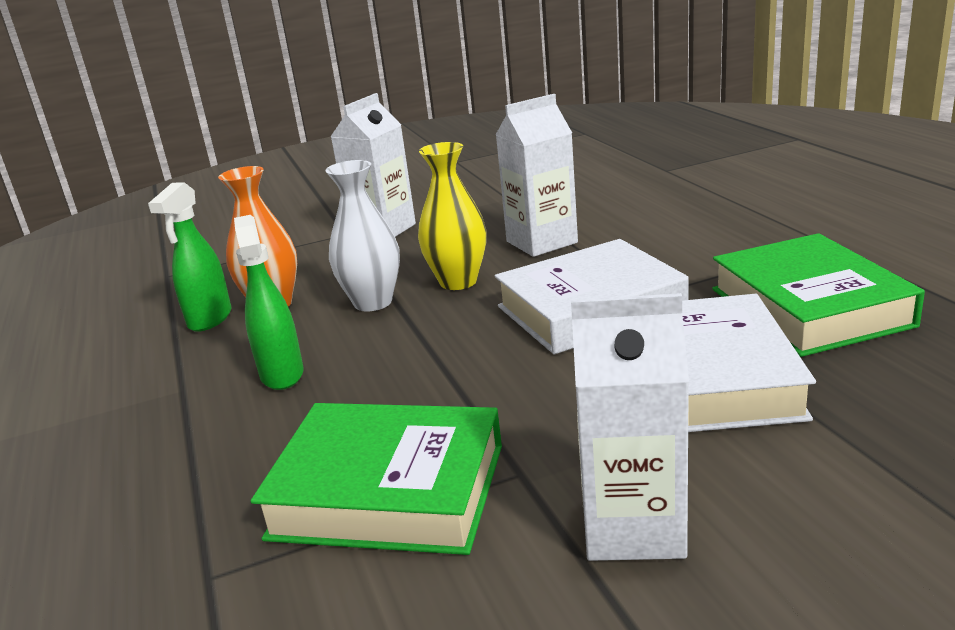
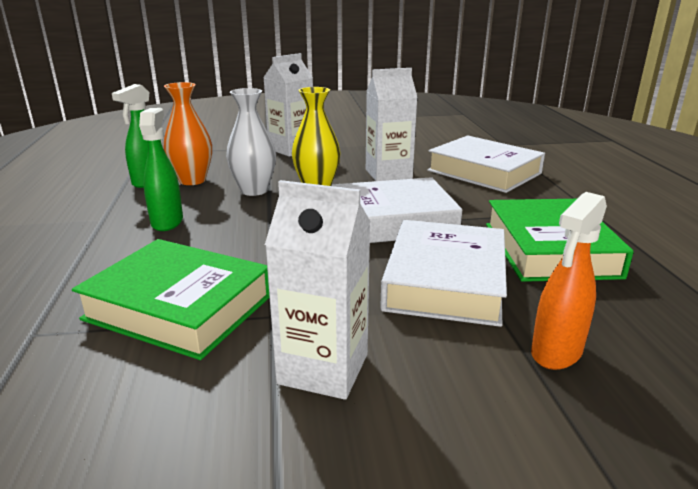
camera: 10 degrees right, 0 degrees up
none -> white book [427,135,545,193]
none -> orange spray bottle [531,192,607,370]

